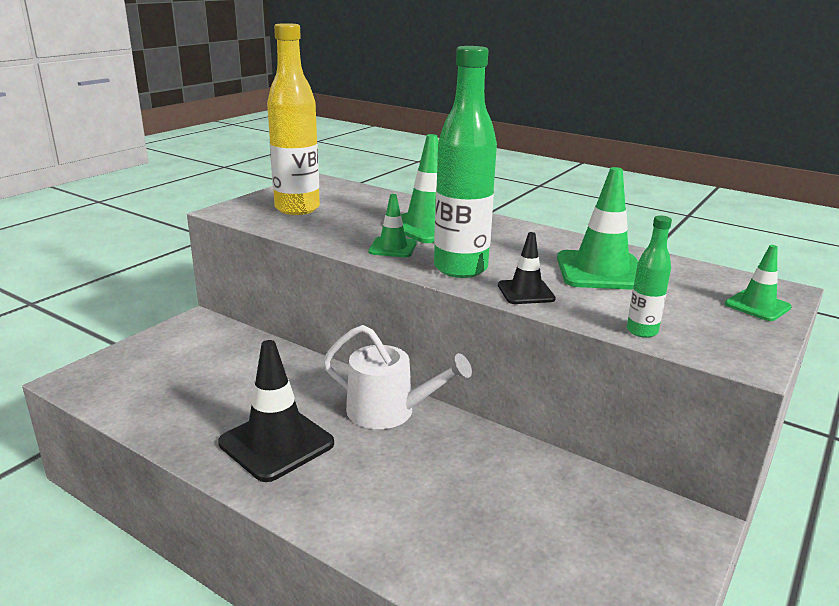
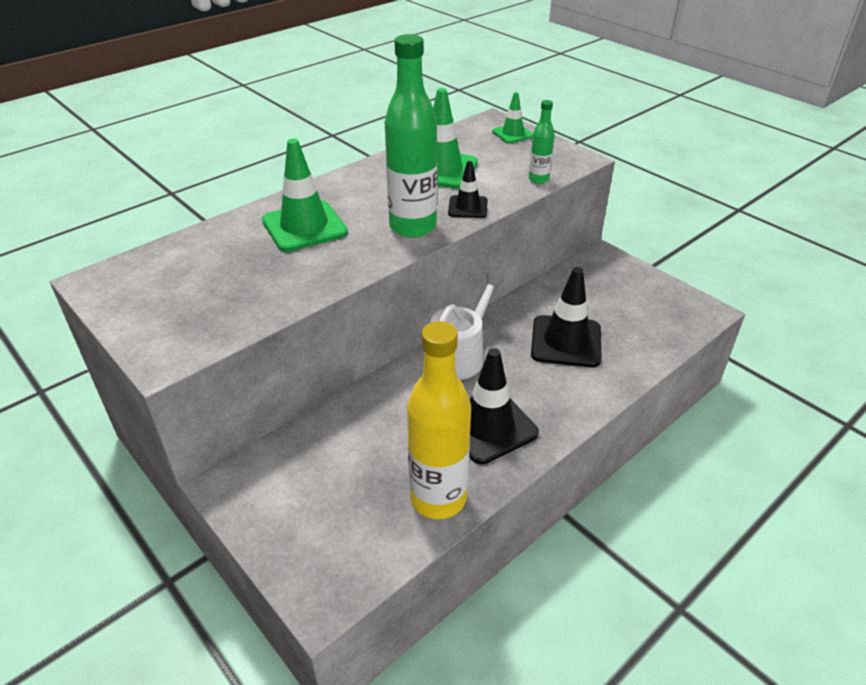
camera: 75 degrees left, 15 degrees up
yellow bottle [267,23,320,215] -> yellow bottle moved to [407,321,471,519]
green traffic cone [369,194,417,257] -> none
none -> black traffic cone [531,267,602,367]

